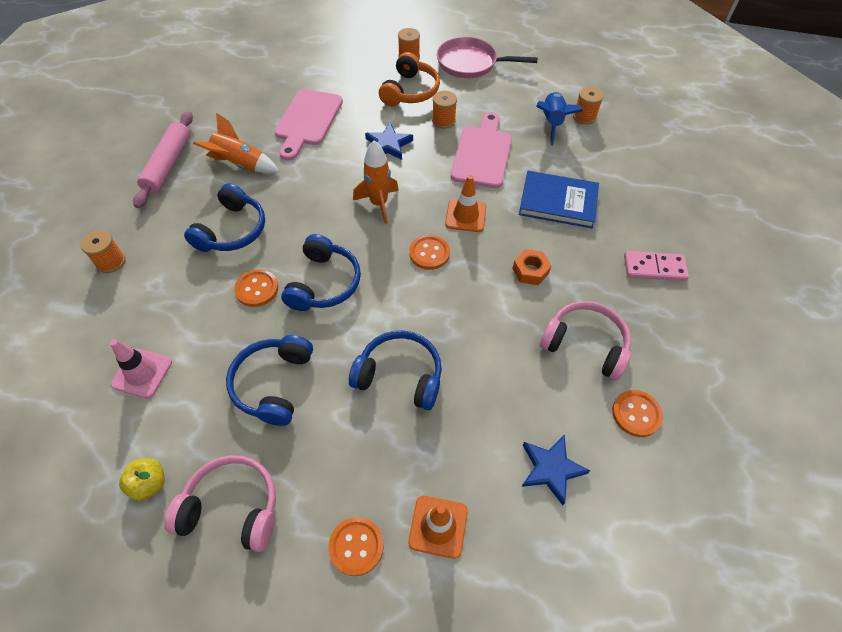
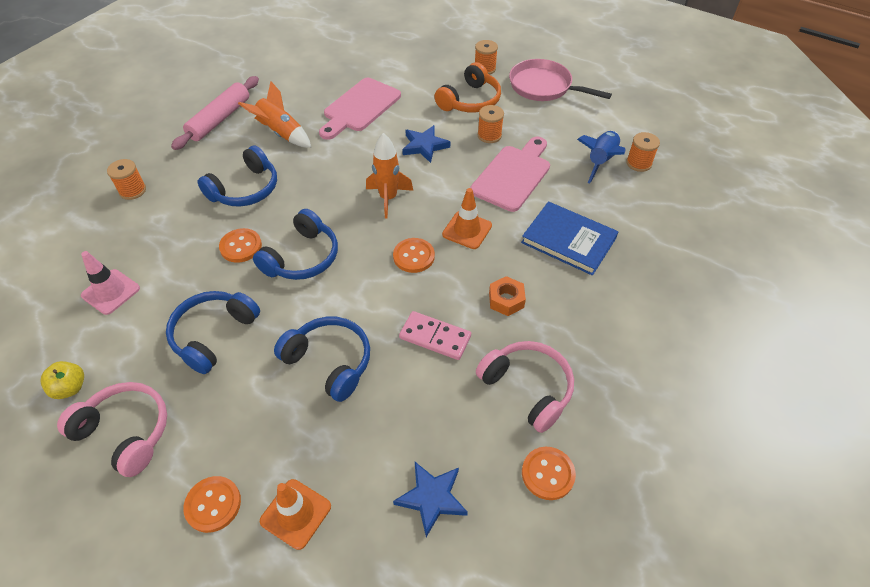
camera: 20 degrees right, 5 degrees down
pink domino [624,251,689,281] -> pink domino moved to [399,311,471,360]

